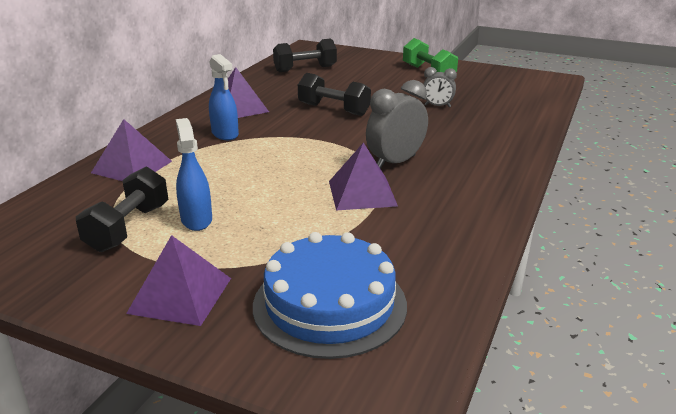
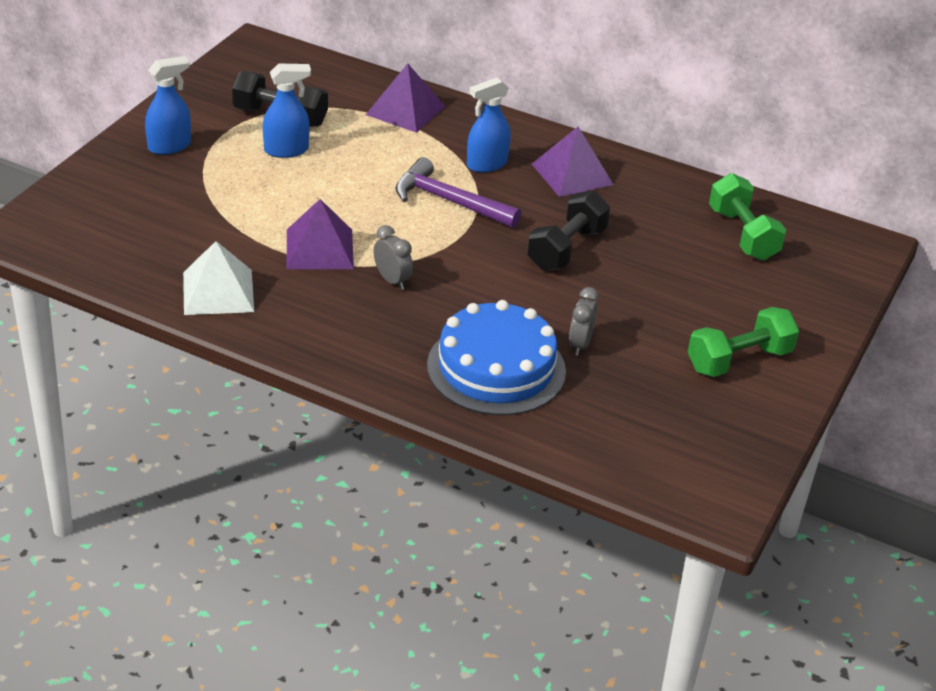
camera: 90 degrees right, 10 degrees up
purple pyramid [126,235,231,326] -> blue spray bottle [145,56,191,155]
blue cake [253,232,407,359] -> blue cake moved to [427,300,566,415]
black dumbbell [273,38,337,72] -> green dumbbell [709,173,786,261]
grey clock [366,80,428,169] -> grey clock [374,225,413,290], size x0.59
none -> white pyramid [183,241,254,315]
none -> purple hammer [395,157,522,228]

